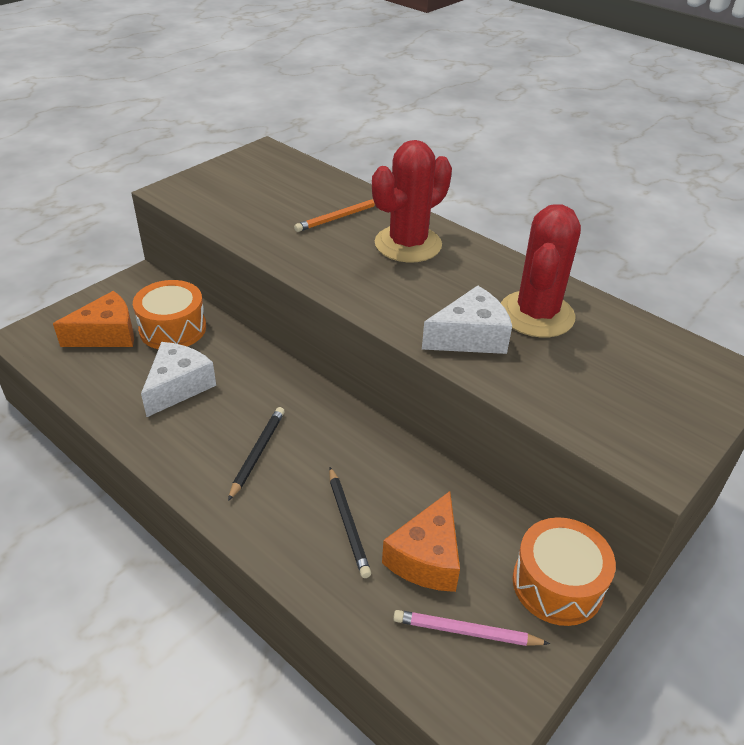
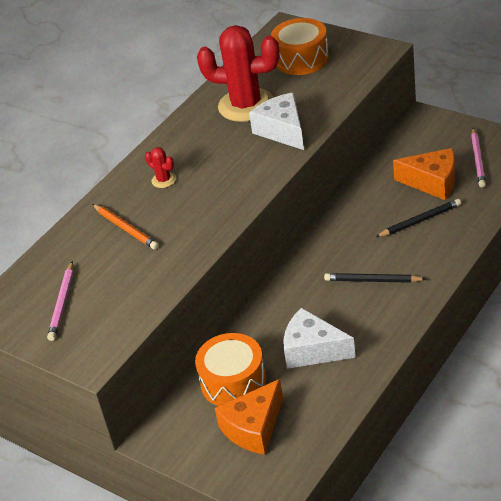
camera: 90 degrees left, 0 degrees up
orange cheese [53,291,134,347] -> orange cheese turned 105 degrees counterclockwise [215,379,283,455]
red cactus [372,140,452,263] -> red cactus [145,147,176,188], size x0.42
orange drum [513,517,616,626] -> orange drum moved to [271,18,329,75]
none -> pink pencil [47,261,73,341]

